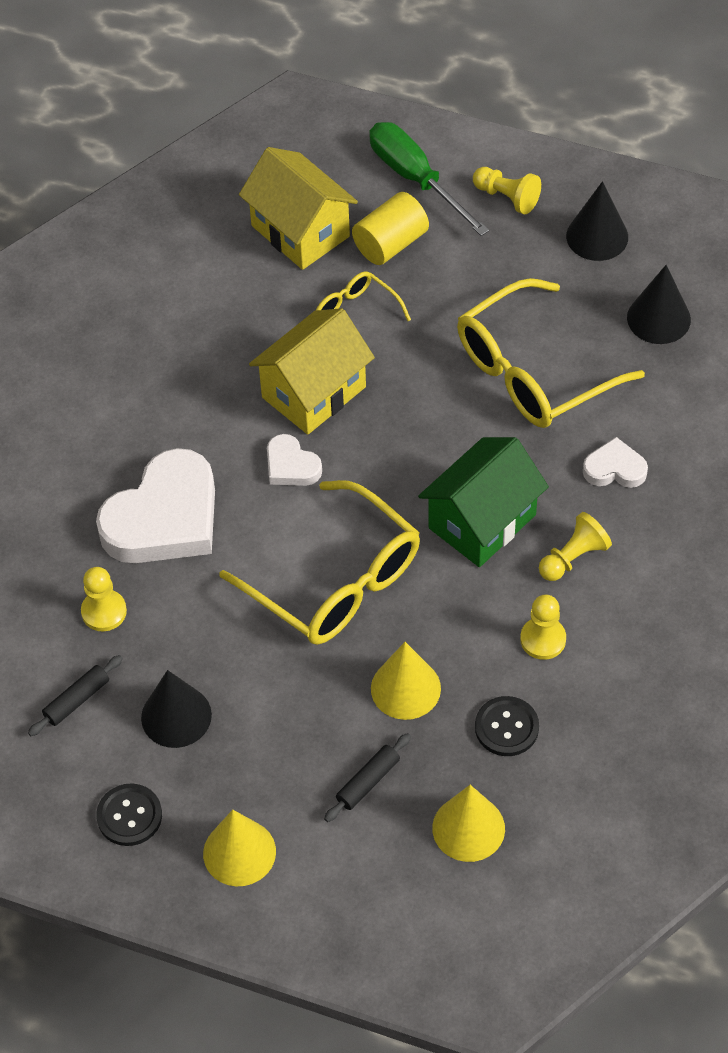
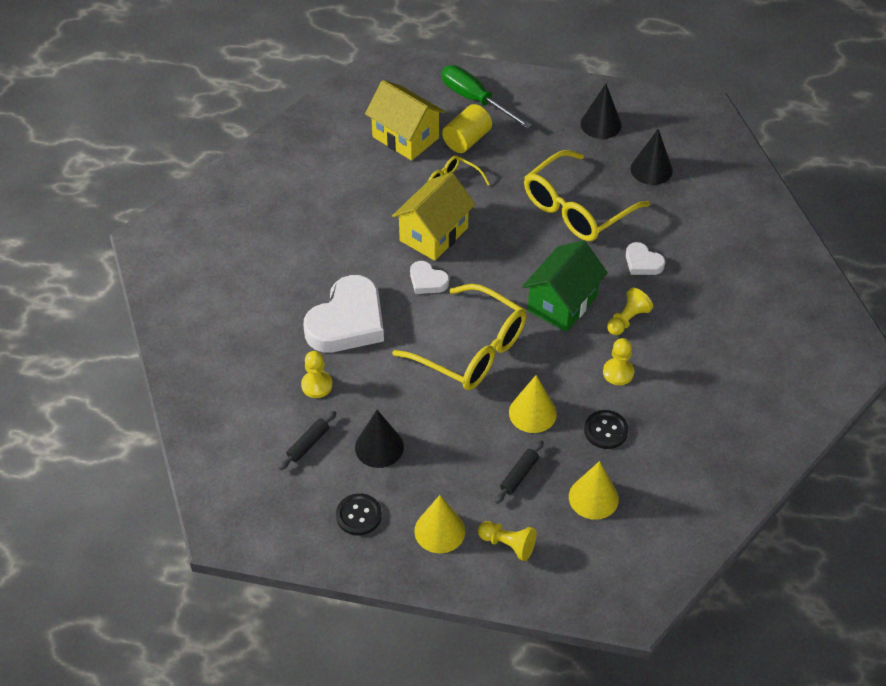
camera: 10 degrees left, 5 degrees down
yellow pawn [473,167,541,215] -> yellow pawn moved to [478,521,536,561]
white heart [583,437,648,488] -> white heart turned 135 degrees counterclockwise [626,242,665,275]

